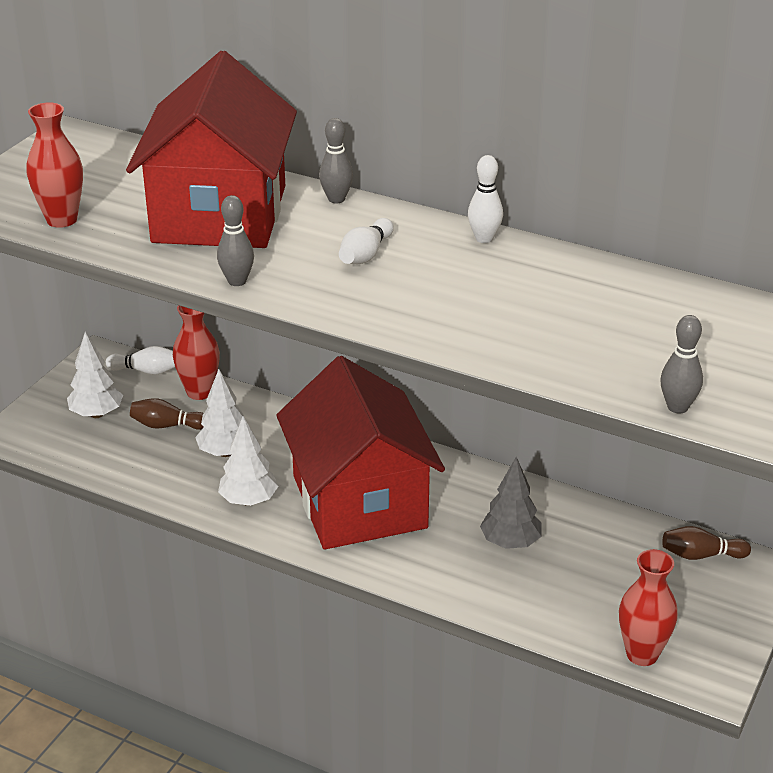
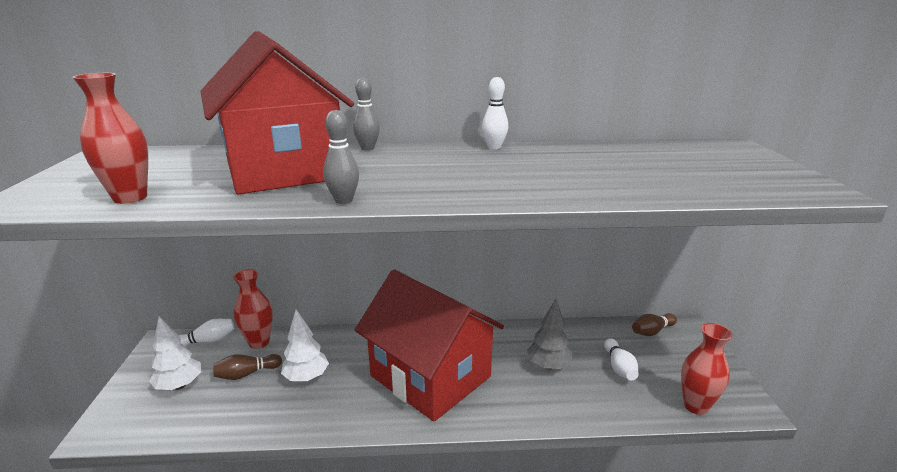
camera: 30 degrees left, 10 degrees down
white tree [218,416,279,506] -> none
white bowling pin [339,218,394,264] -> white bowling pin moved to [604,338,639,380]
grey bowling pin [660,315,703,414] -> none

